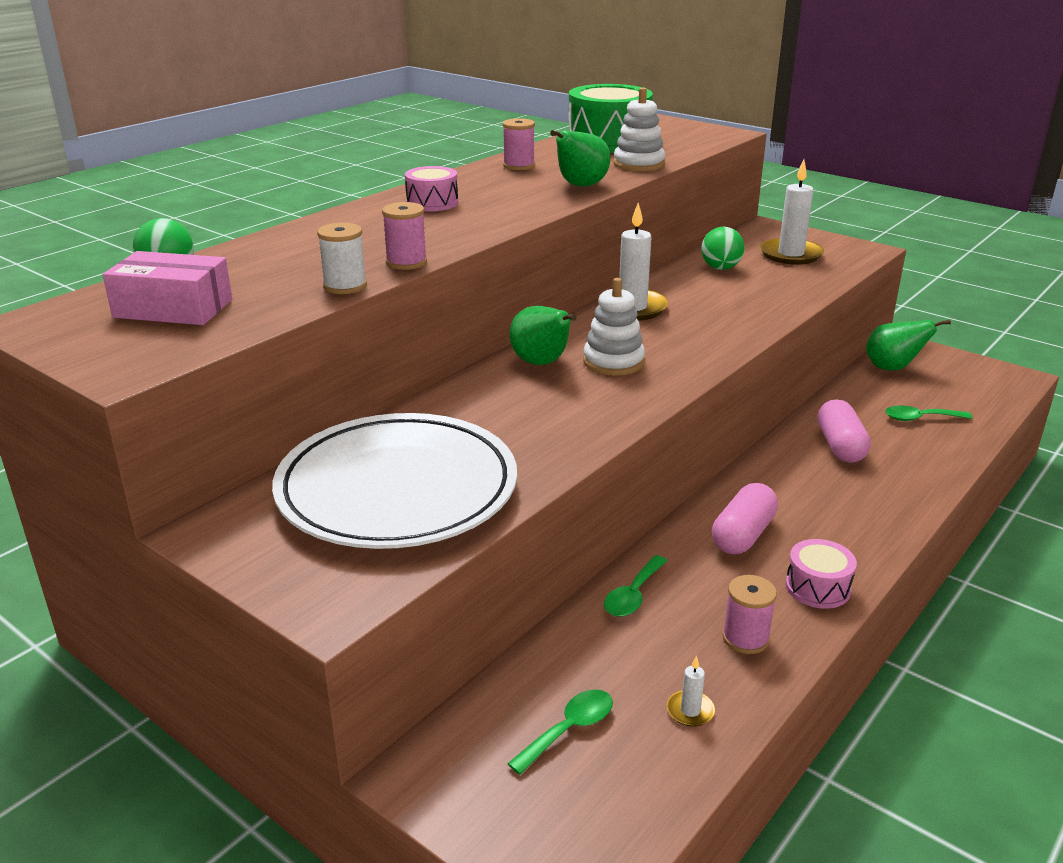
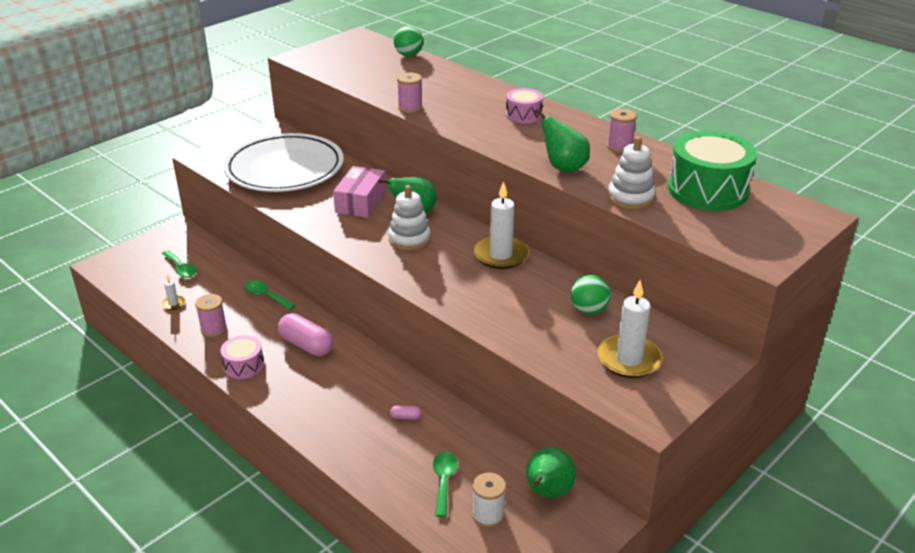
camera: 95 degrees right, 5 degrees up
pink box [103,251,232,325] -> pink box moved to [333,166,386,218]
white spool [317,222,367,294] -> white spool moved to [472,473,506,528]
pink capsule [817,400,871,463] -> pink capsule [390,405,421,420], size x0.44

